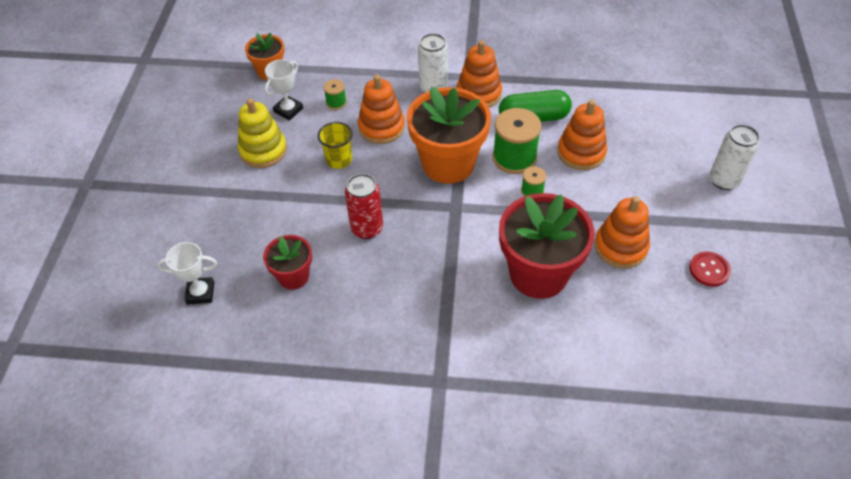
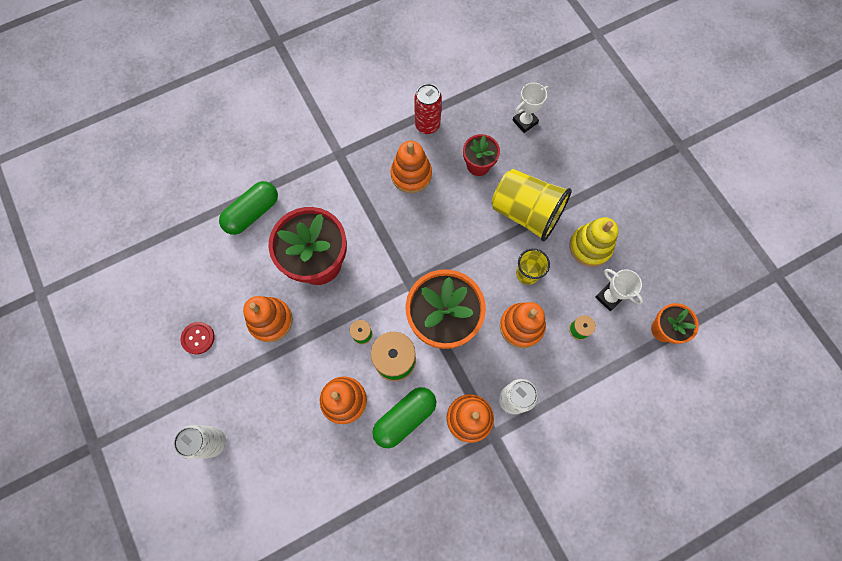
camera: 145 degrees right, 20 degrees up
white trophy [264,60,303,120] -> white trophy turned 45 degrees counterclockwise [595,269,643,311]
red can [345,174,383,239] -> red can moved to [414,84,442,134]
none -> green capsule [219,181,278,235]
none -> orange stacking toy [391,141,432,193]
none -> yellow cup [492,169,572,241]

